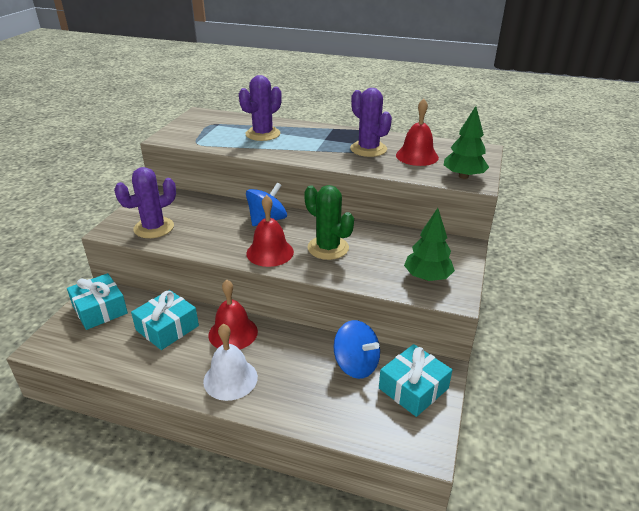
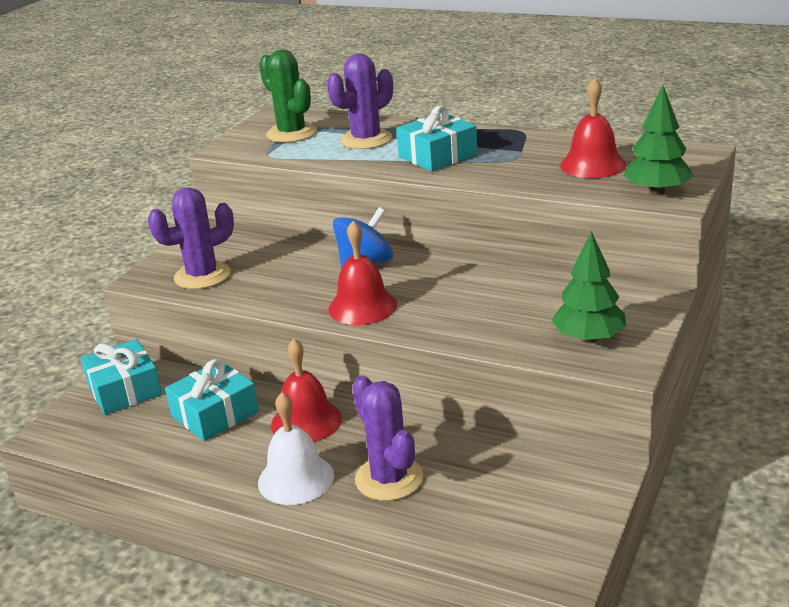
camera: 10 degrees right, 5 degrees down
green cactus [304,185,354,260] -> green cactus moved to [259,50,317,143]
blue spinning top [333,320,380,379] -> none
purple cactus [350,88,392,157] -> purple cactus moved to [352,375,424,501]
turquoise gift [379,344,452,417] -> turquoise gift moved to [396,106,477,172]

